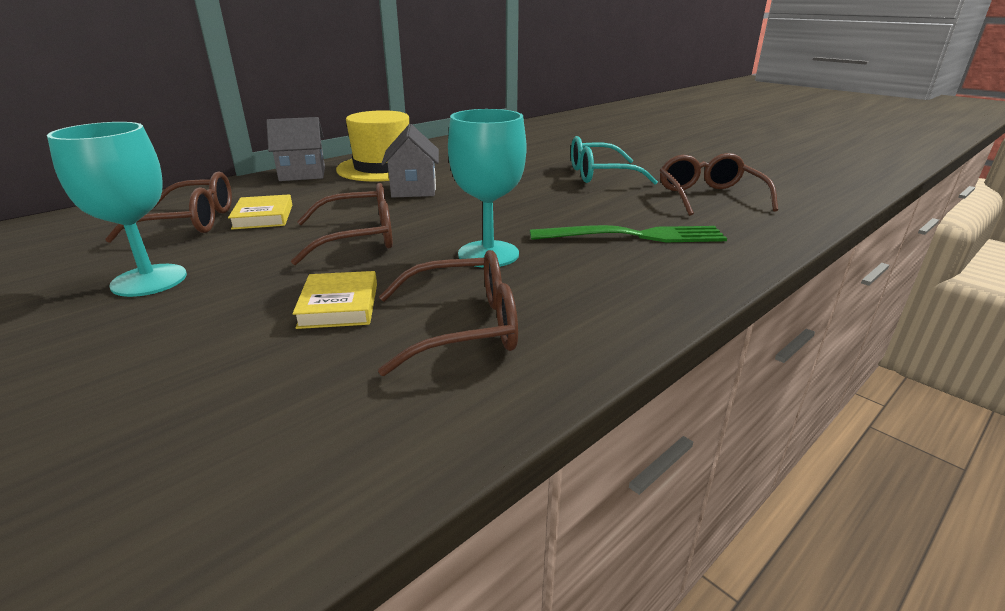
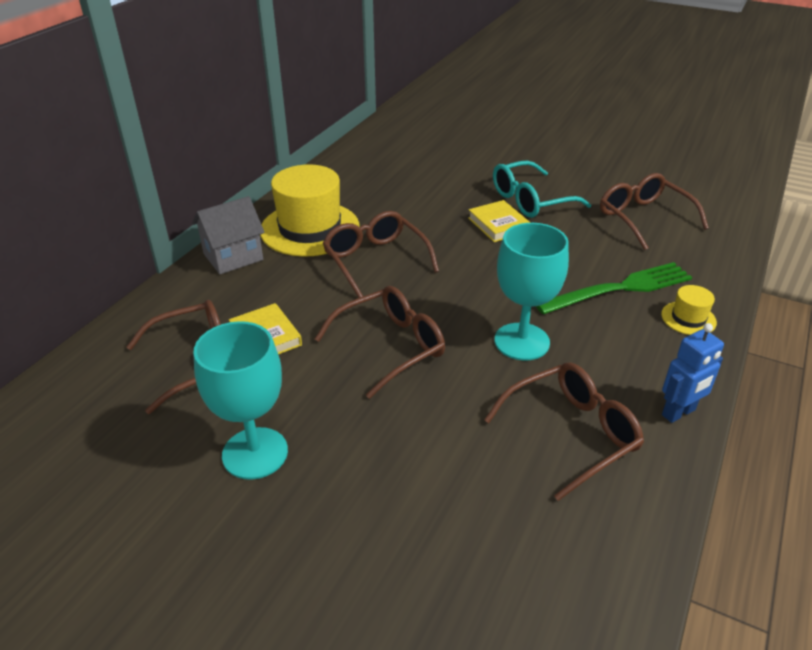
camera: 20 degrees left, 10 degrees up
yellow book [293,271,377,329] -> yellow book moved to [468,200,531,242]
grey house [381,124,439,197] -> brown glasses [322,211,439,298]
none -> yellow hat [661,285,717,335]
none -> blue robot [662,323,724,423]

